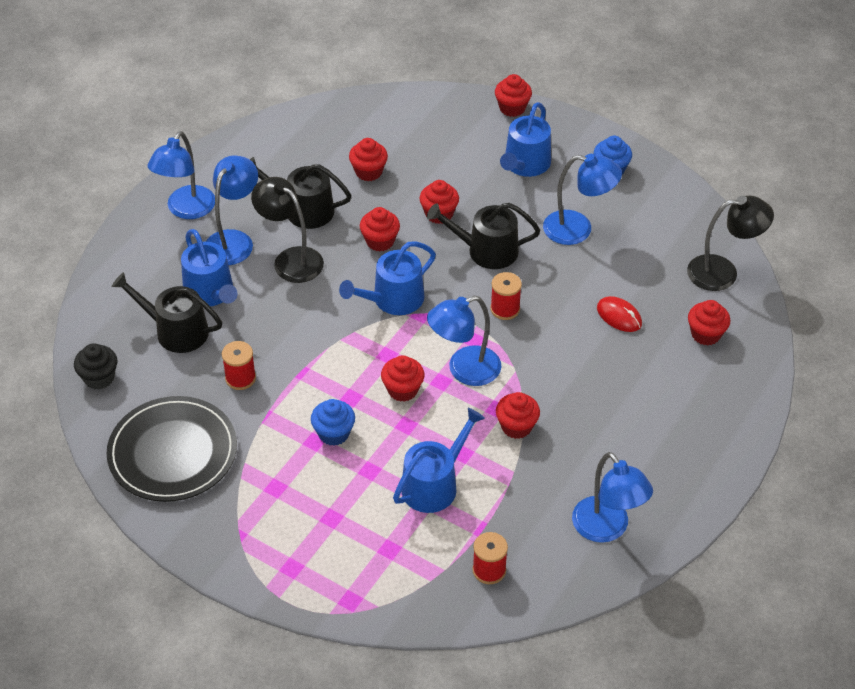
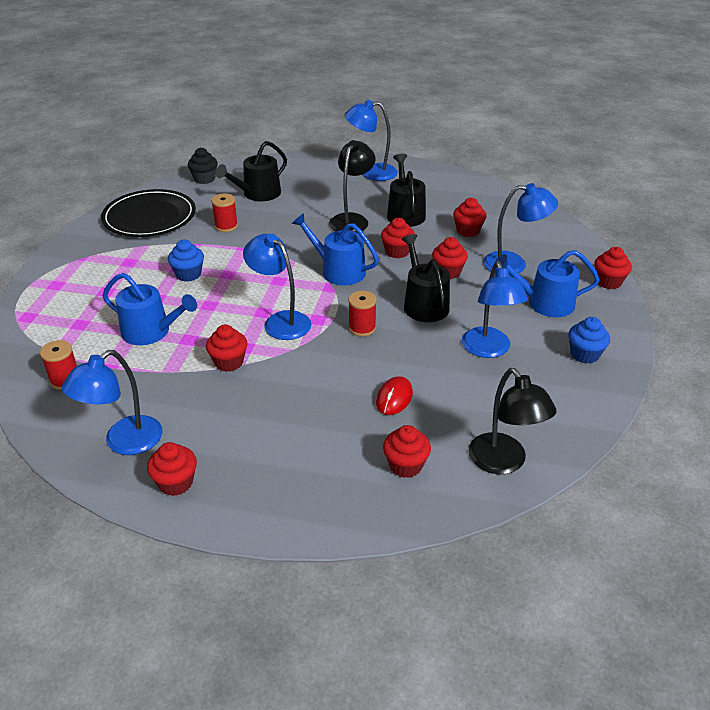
camera: 70 degrees right, 10 degrees down
black watering can [111,272,222,353] -> black watering can turned 135 degrees counterclockwise [216,141,287,201]
blue watering can [181,229,238,306] -> none
blue lamp [206,156,258,265] -> blue lamp moved to [483,183,558,273]
red cupcake [381,355,425,402] -> red cupcake moved to [147,442,197,496]

